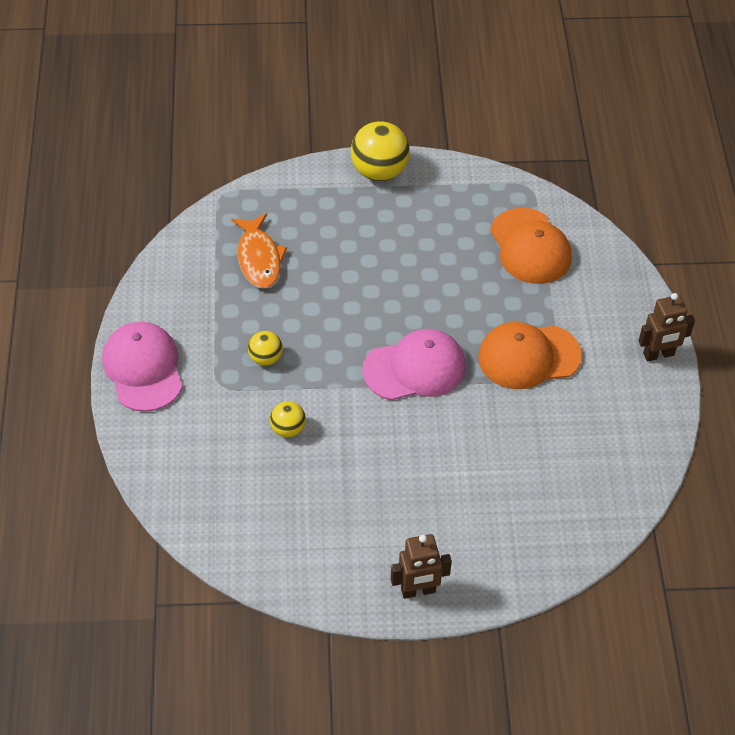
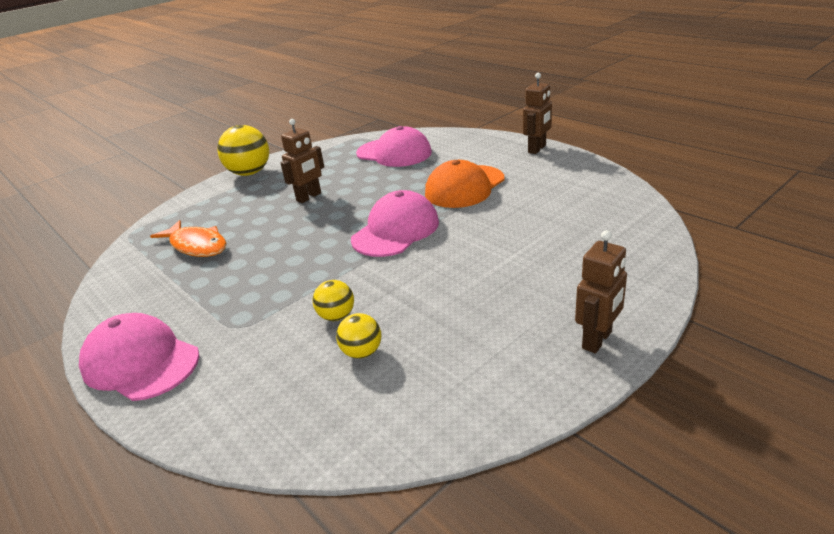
camera: 35 degrees left, 20 degrees down
yellow ball [248,331,283,366] -> yellow ball moved to [336,313,381,359]
orange cap [490,208,572,284] -> pink cap [356,126,432,167]
none -> brown robot [281,119,324,203]

